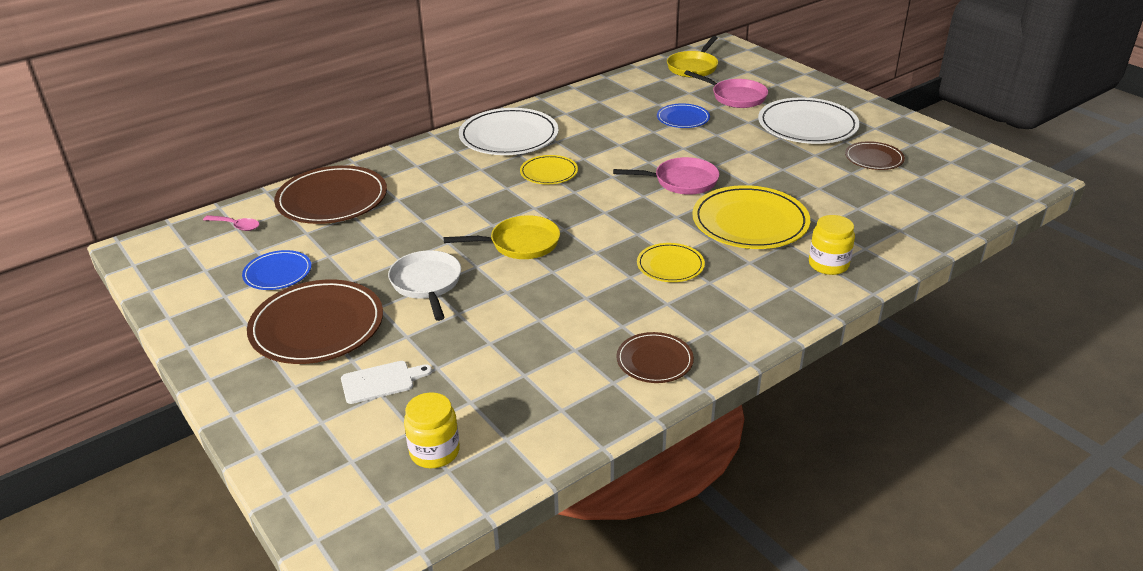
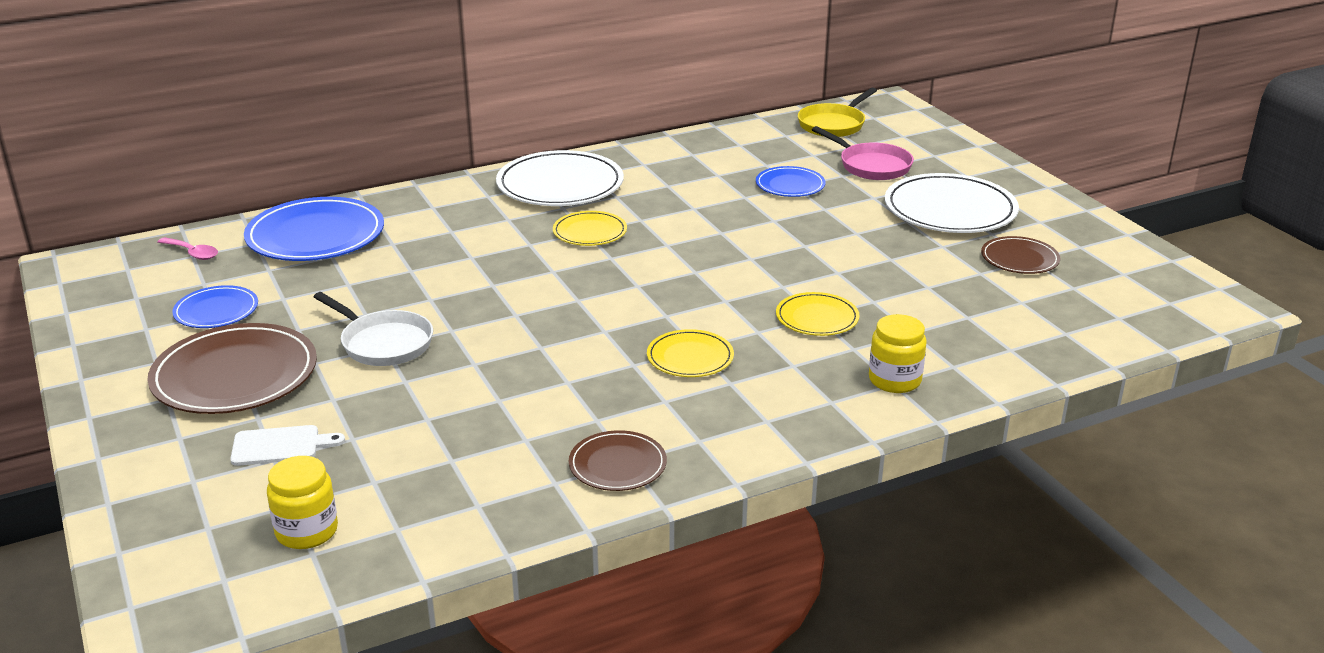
camera: 10 degrees right, 5 degrees down
brown plate [274,165,387,224] -> blue plate [244,197,384,261]
white pan [388,250,461,321] -> white pan turned 135 degrees clockwise [314,292,433,366]
yellow pan [444,215,560,259] -> none
pink pan [613,157,719,195] -> none
yellow plate [692,185,810,249] -> yellow plate [776,292,859,336], size x0.55

